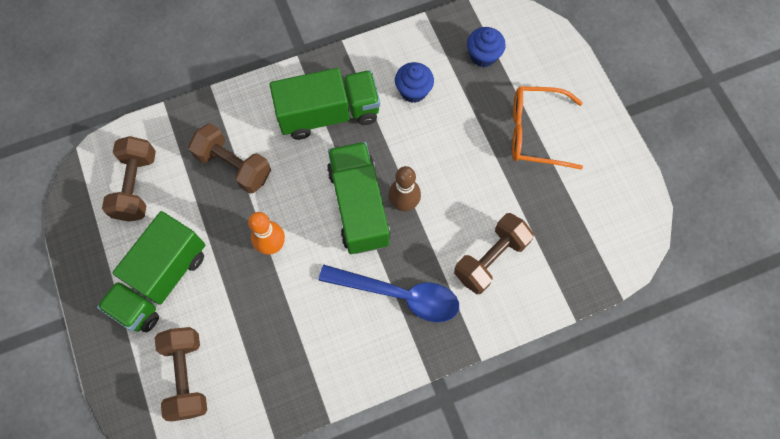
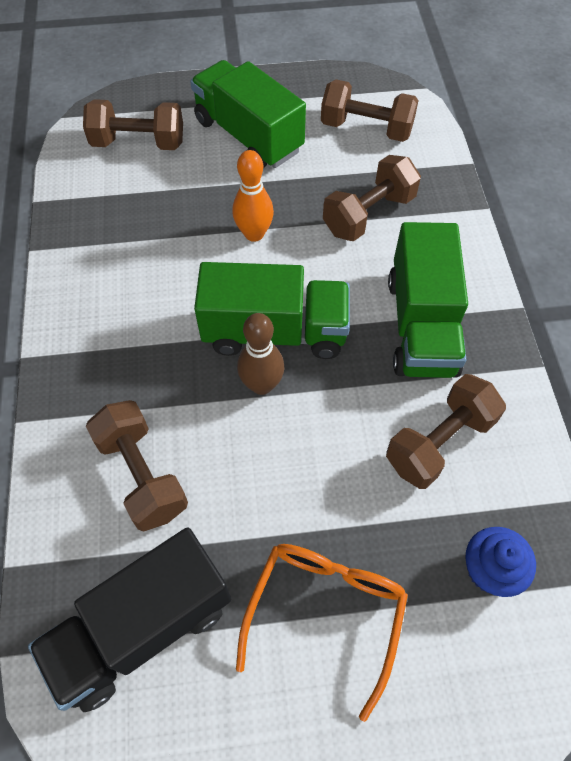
camera: 105 degrees right, 10 degrees down
blue spoon [318,265,459,322] -> none
blue cupcake [395,62,434,103] -> brown dumbbell [386,374,506,489]
none -> black truck [28,527,231,712]

